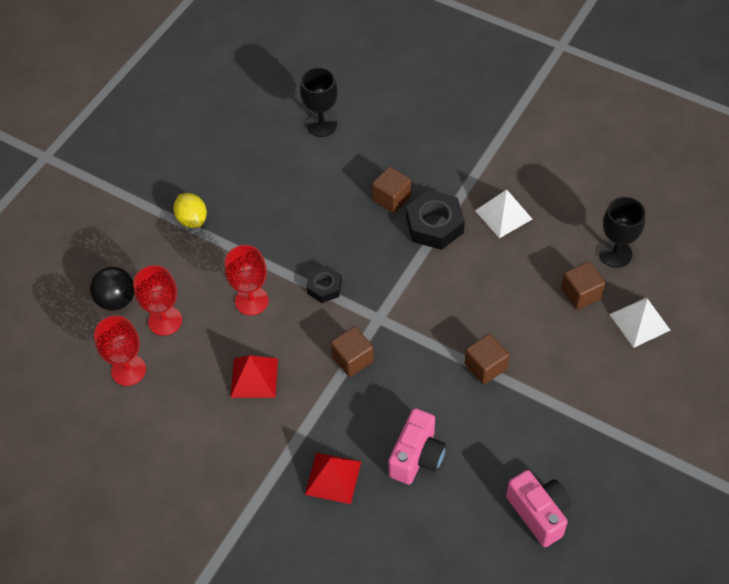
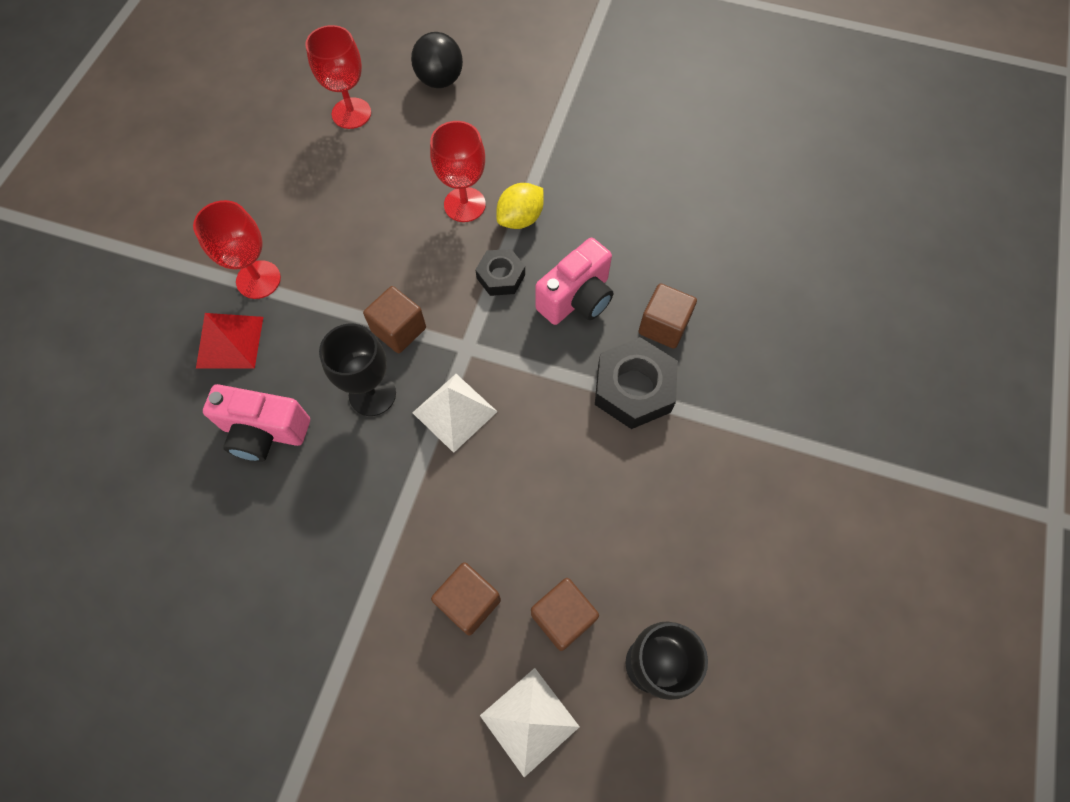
camera: 75 degrees right, 10 degrees up
red goblet [133,265,182,336] -> red goblet moved to [193,200,281,299]
yellow lemon [173,193,207,228] -> yellow lemon moved to [496,183,544,229]
red pyramid [230,355,278,398] -> none
black goblet [300,67,338,137] -> black goblet moved to [319,324,396,416]
brown cube [465,334,509,385] -> brown cube moved to [431,562,501,635]
white pyramid [475,189,532,238] -> white pyramid moved to [413,374,498,453]
pink camera [506,470,571,547] -> pink camera moved to [535,238,613,325]

